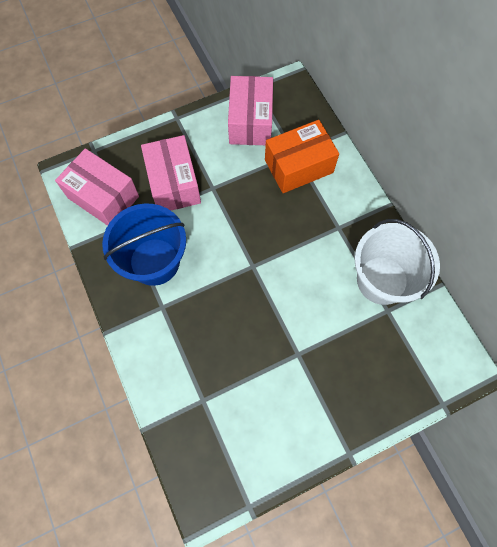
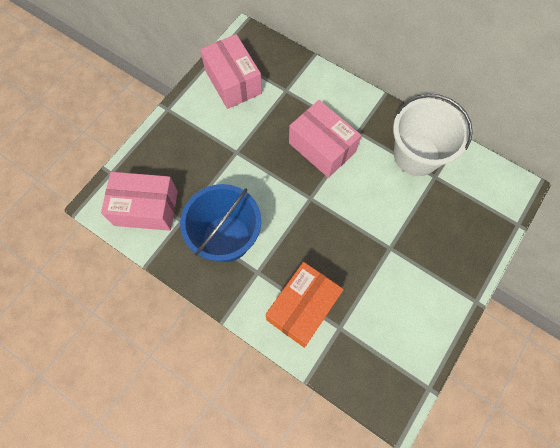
camera: 30 degrees left, 0 degrees up
pink box [141,135,201,211] -> pink box moved to [289,100,361,178]
orange box [265,120,339,193] -> orange box moved to [265,262,344,348]

